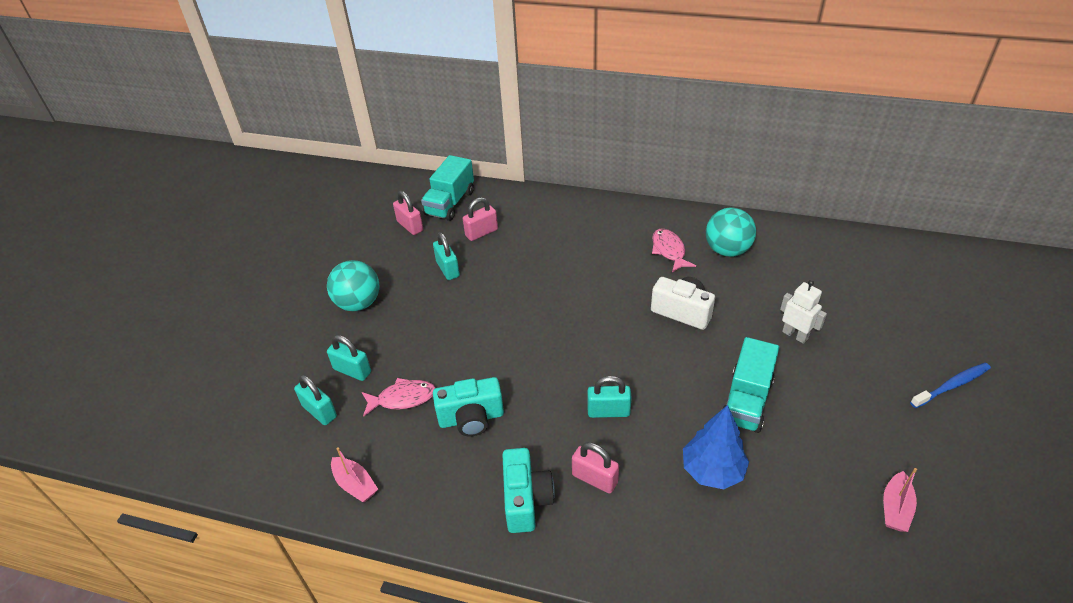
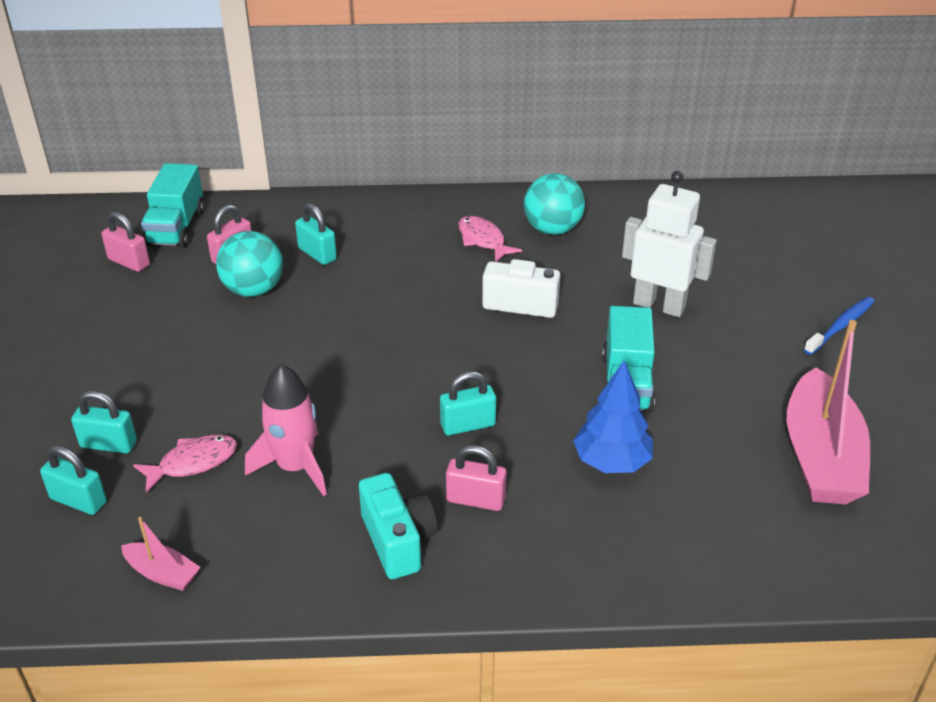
camera: 20 degrees left, 5 degrees down
turquoise ball [327,260,379,311] -> turquoise ball moved to [216,231,283,297]
turquoise padlock [433,232,460,280] -> turquoise padlock moved to [295,203,337,265]
turquoise camera [433,377,504,437] -> pink rocket [245,364,327,496]
white robot [780,280,827,344] -> white robot [622,171,717,317], size x1.68
pink boat [883,468,917,532] -> pink boat [787,320,870,504], size x2.22

